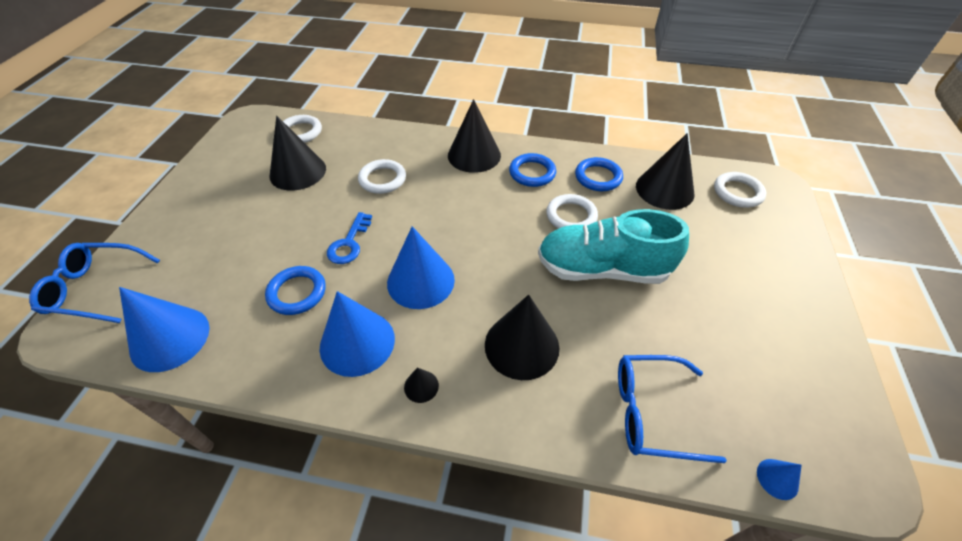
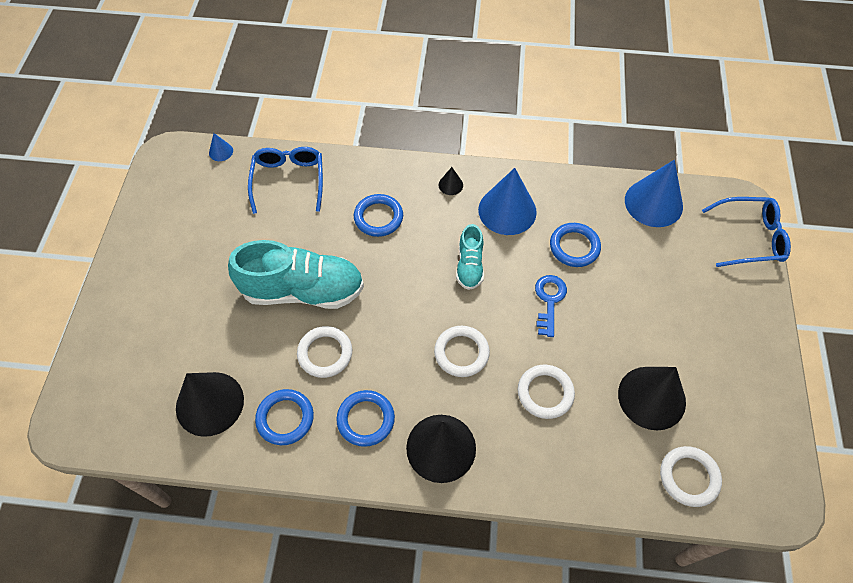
camera: 175 degrees right, 10 degrees up
blue cone [387,226,455,309] -> turquoise shoe [456,224,484,290]
black cone [485,295,559,380] -> blue ring [354,194,403,237]
blue glasses [618,355,727,463] -> blue glasses turned 90 degrees counterclockwise [248,147,323,214]
white ring [714,172,766,208] -> white ring moved to [434,326,490,377]

